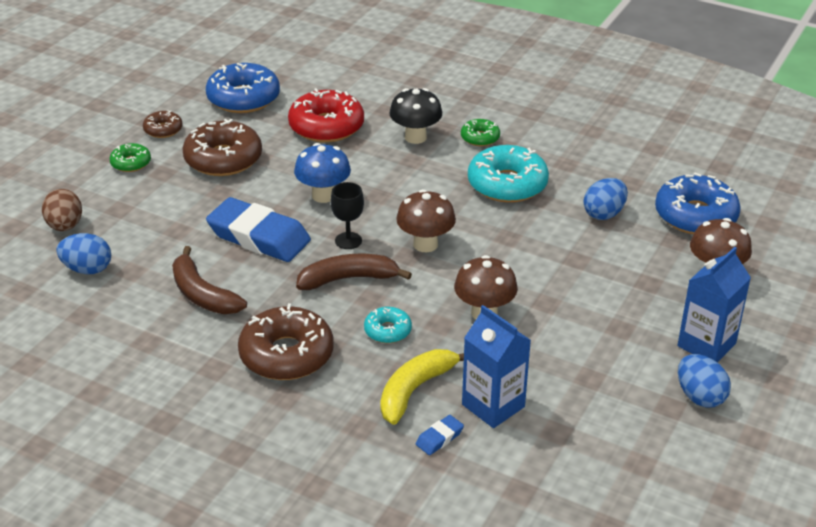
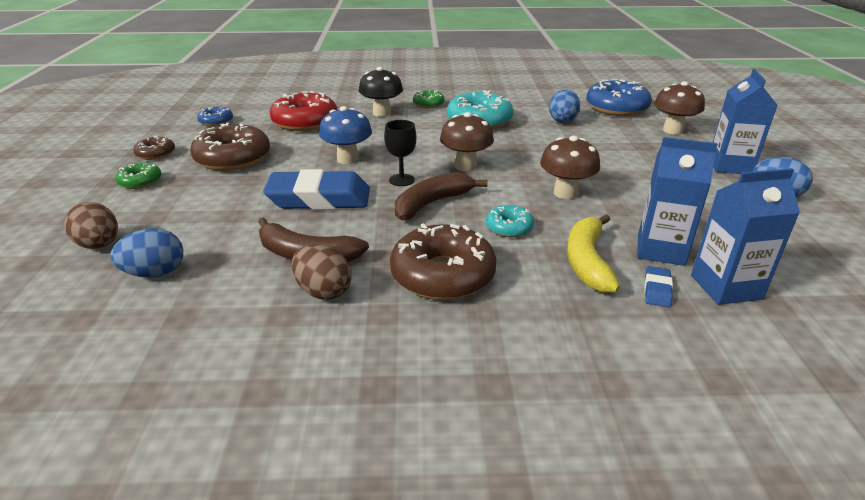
camera: 30 degrees left, 5 degrees down
blue donut [206,63,280,113] -> blue donut [197,107,233,126], size x0.51
none -> brown egg [292,244,352,300]
none -> blue carton [691,168,800,305]

